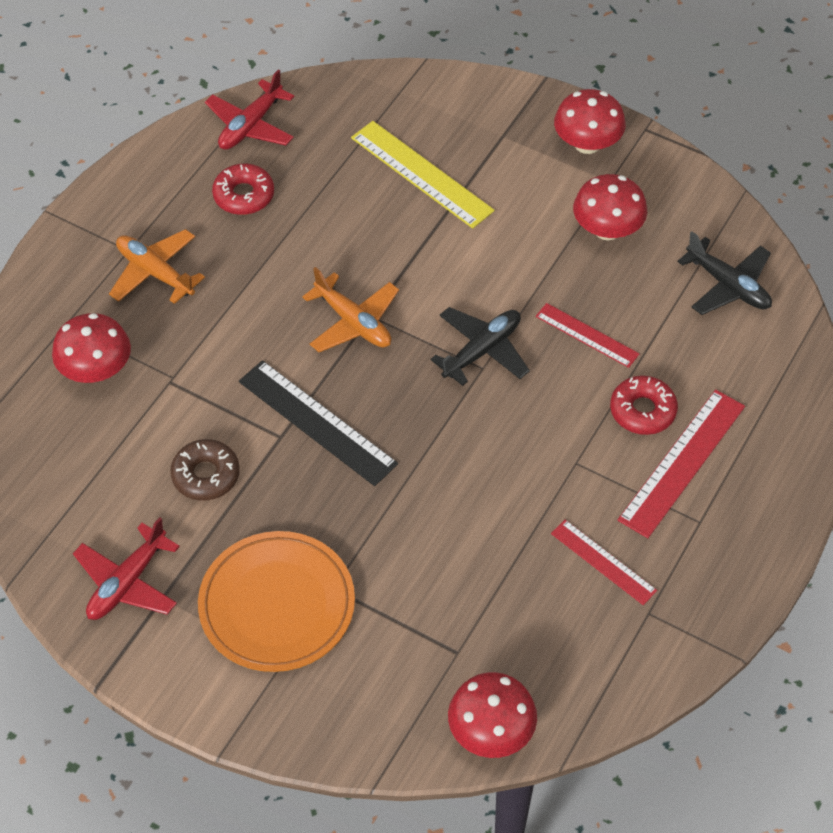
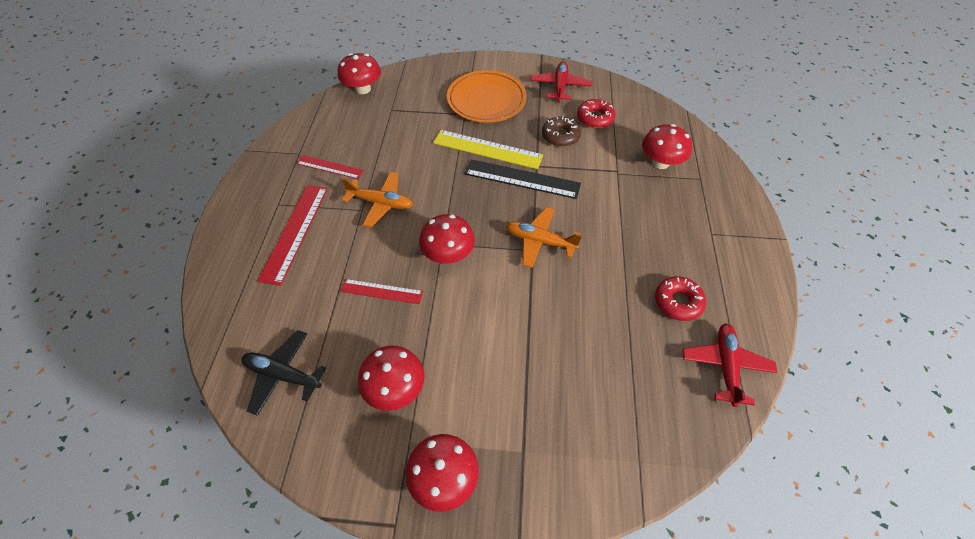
camera: 155 degrees right, 0 degrees up
orange plane [109,229,205,304] -> orange plane moved to [341,172,413,228]
yellow ruler [351,121,495,229] -> yellow ruler moved to [433,130,543,169]
black plane [430,307,530,386] -> red mushroom [419,214,475,264]
red donut [610,376,678,435] -> red donut moved to [577,99,616,128]

